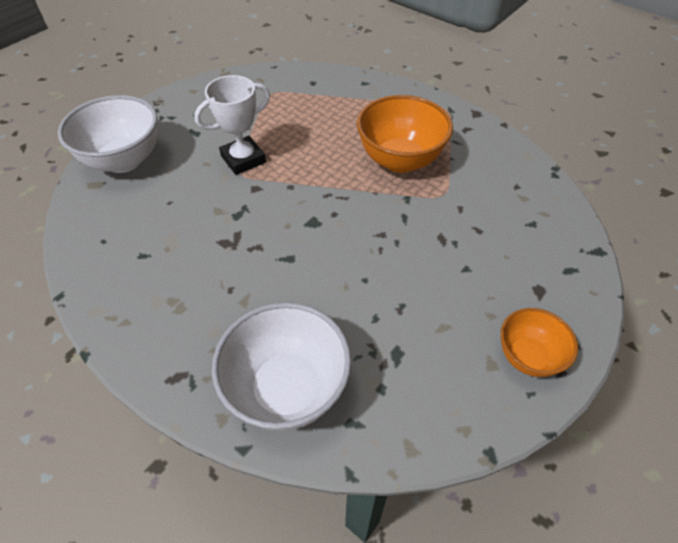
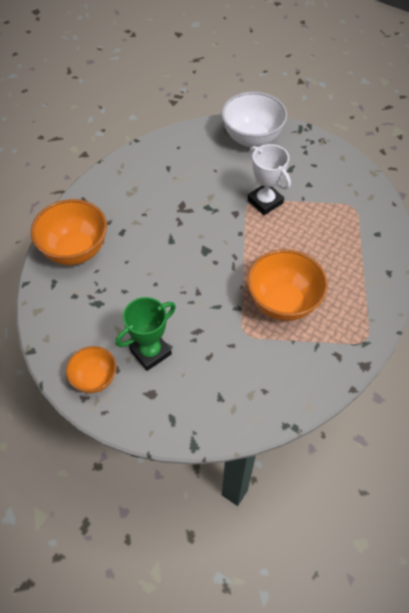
camera: 85 degrees right, 5 degrees up
white bowl [212,302,351,431] -> orange bowl [31,199,107,265]
none -> green trophy [116,297,176,371]

